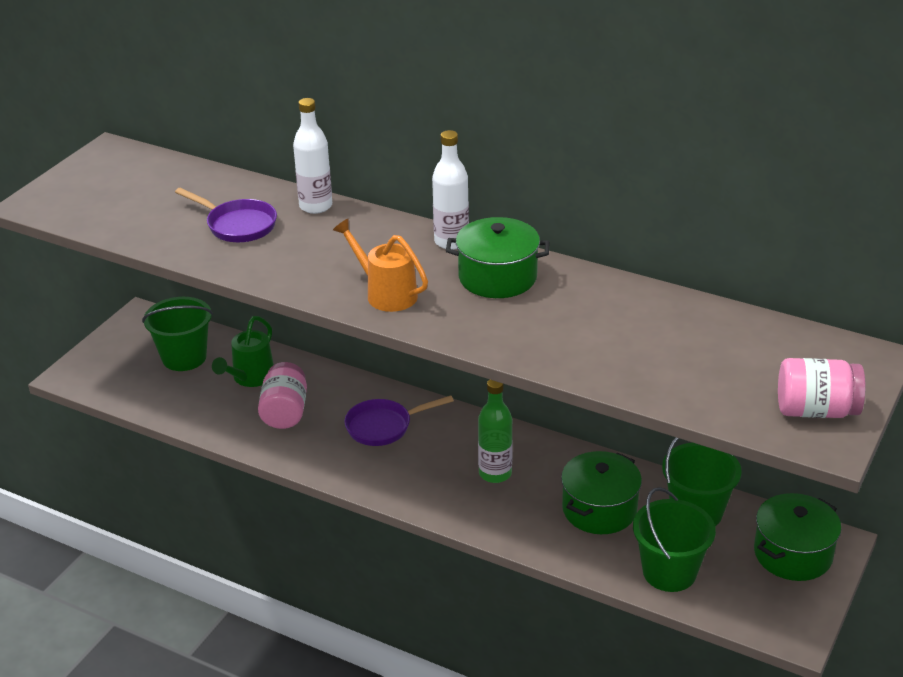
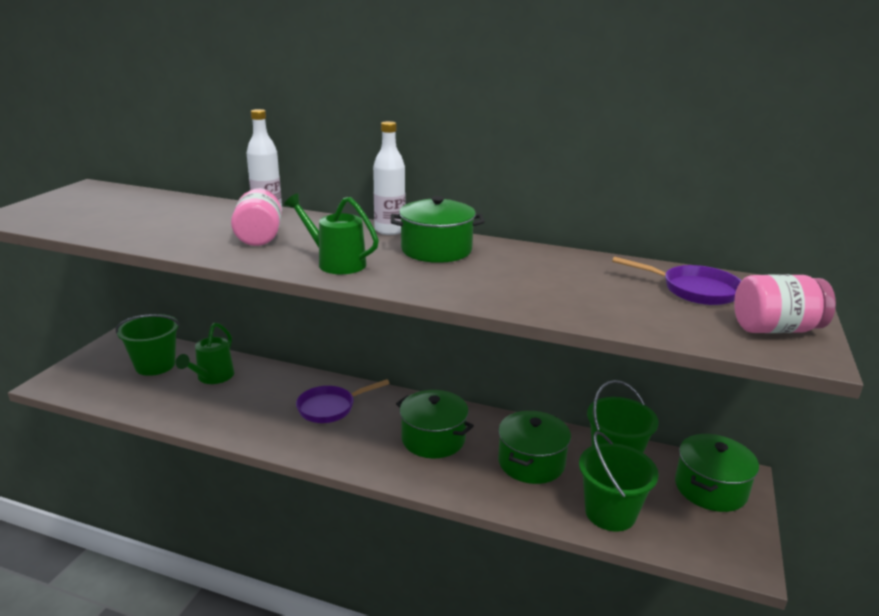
camera: 10 degrees left, 10 degrees down
purple pan [175,188,277,242] -> purple pan moved to [612,257,741,305]
pink jar [258,362,307,429] -> pink jar moved to [231,188,282,246]
orange watering can [333,218,428,312] -> green watering can [284,193,379,274]
green bottle [478,379,513,483] -> green pot [396,390,474,458]

